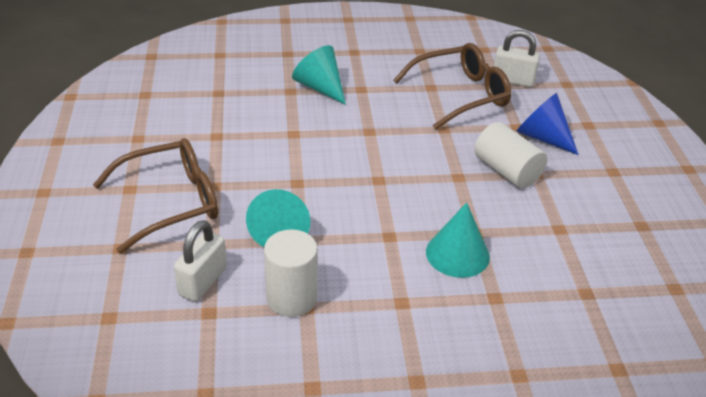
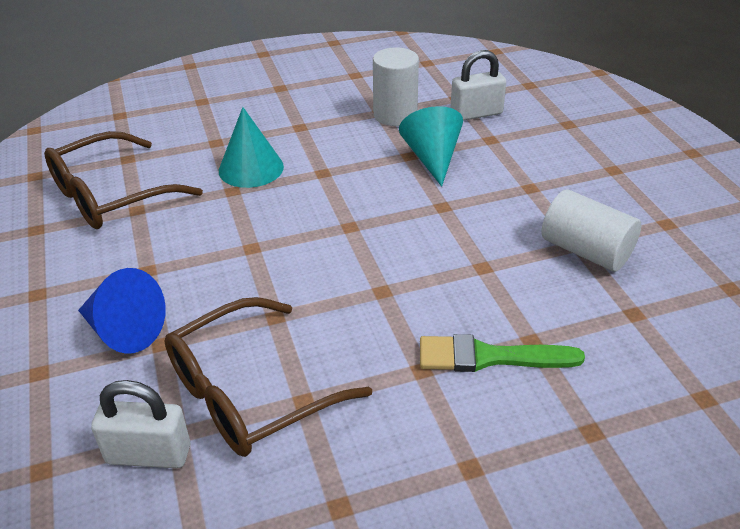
camera: 170 degrees right, 0 degrees up
brown glasses [93,138,218,254] -> brown glasses moved to [44,131,203,229]
white padlock [174,220,227,302] -> white padlock turned 60 degrees clockwise [450,50,506,121]
turquoise cone [292,45,346,105] -> green brush [420,334,585,372]
white cylinder [474,122,548,189] -> white cylinder moved to [542,189,641,272]

